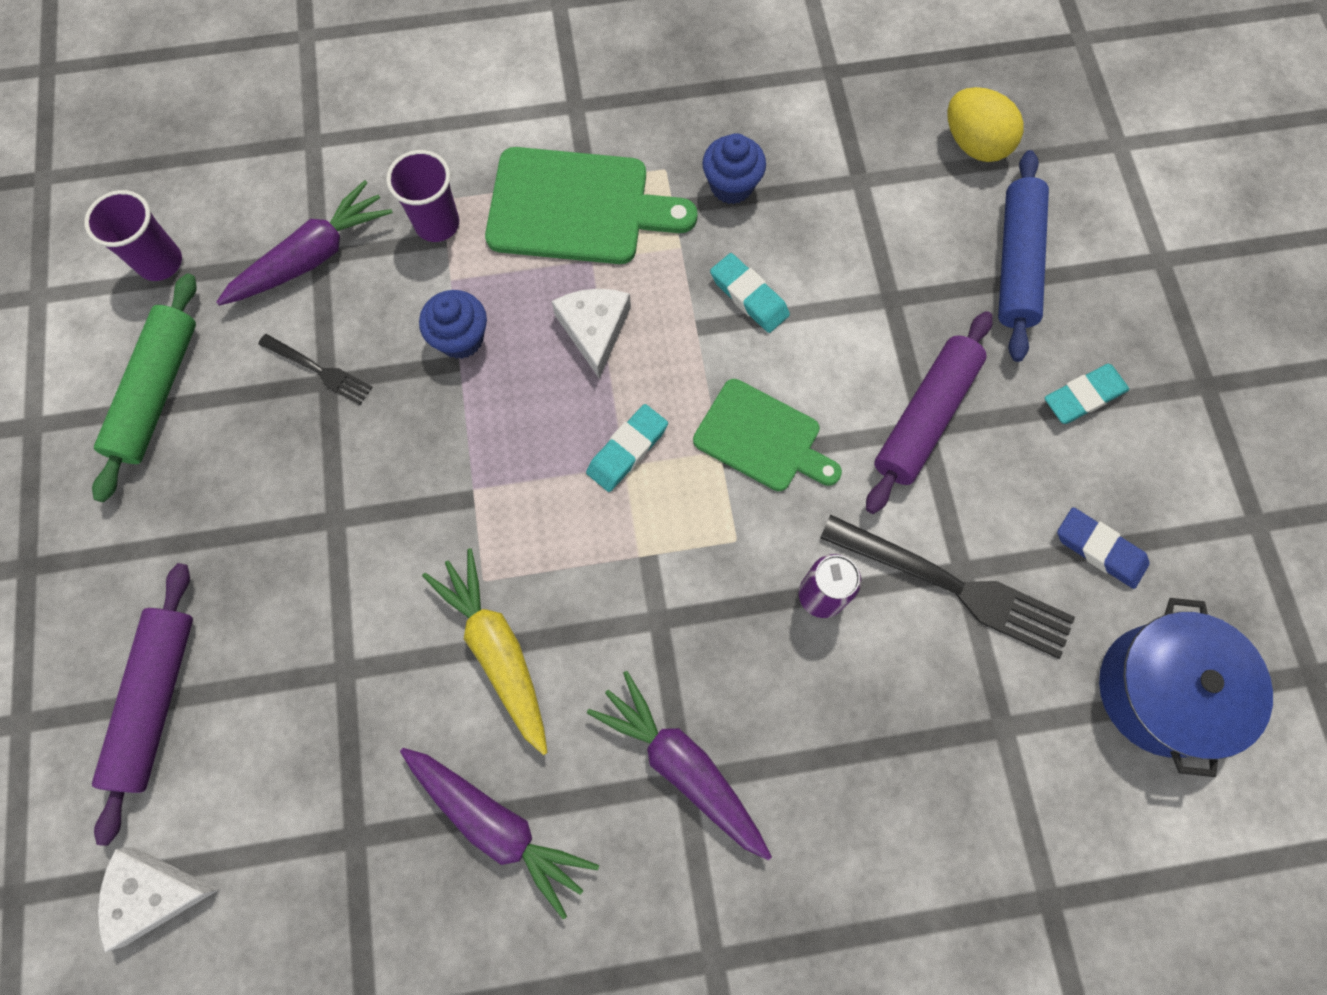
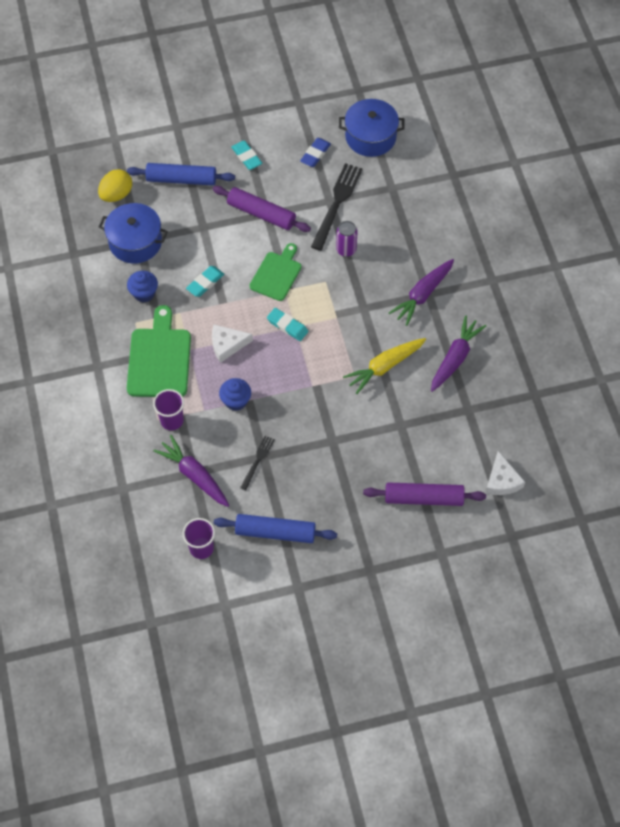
camera: 95 degrees left, 10 degrees down
green rolling pin [92,273,197,502] -> blue rolling pin [214,514,337,543]
none -> blue pot [99,203,168,263]

